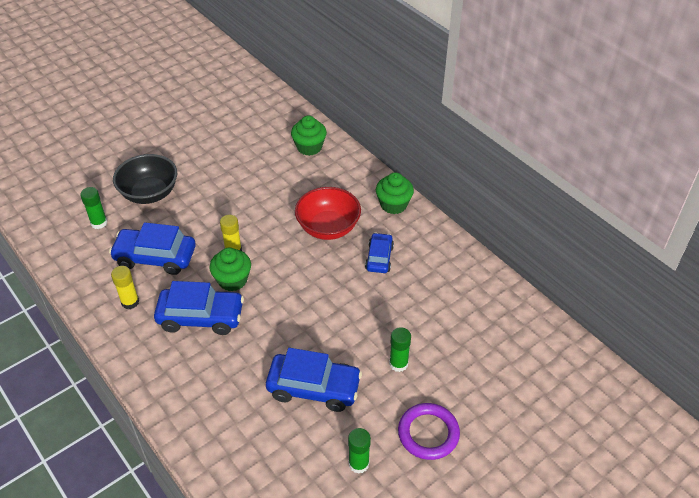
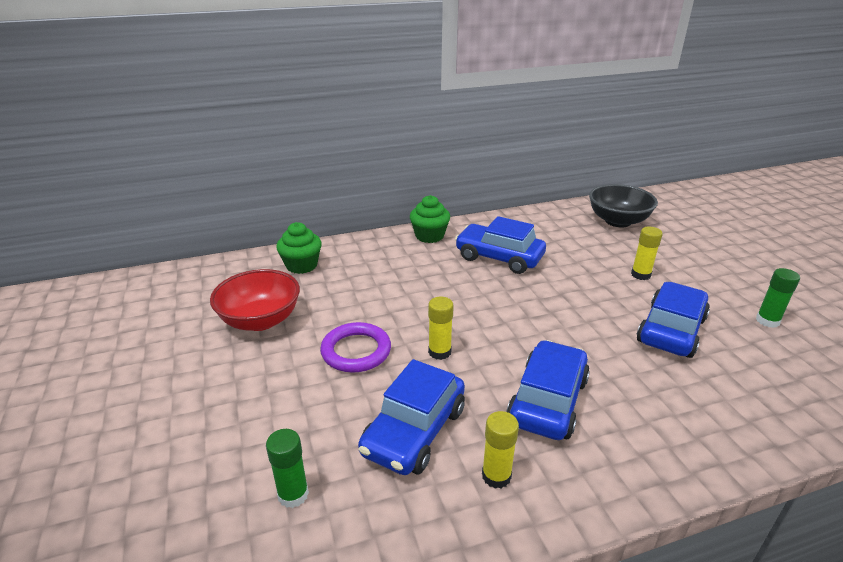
camera: 70 degrees left, 15 degrees down
black bowl [113,154,177,204] -> black bowl moved to [589,184,658,227]
green cupcake [209,248,251,291] -> none
red bowl [295,187,361,240] -> red bowl moved to [210,269,300,331]
blue car [365,233,394,273] -> blue car [455,216,546,274], size x1.67
green glue stick [389,327,411,372] -> yellow glue stick [631,227,663,280]
purple ring [398,403,460,460] -> purple ring moved to [320,322,391,373]

